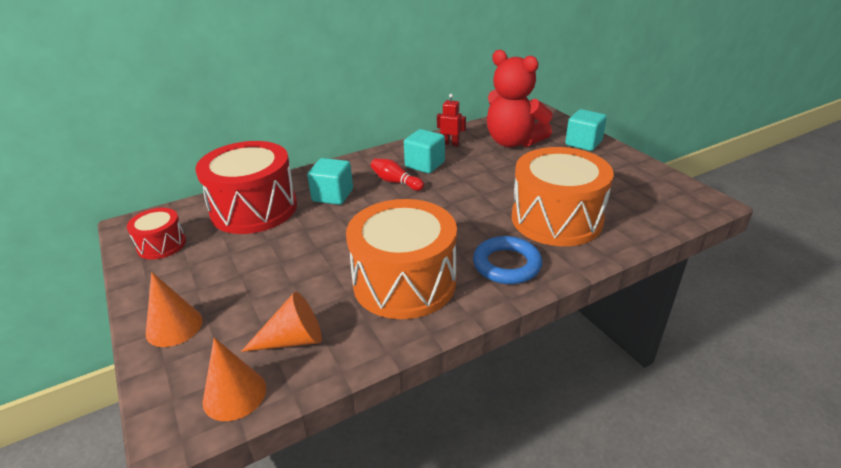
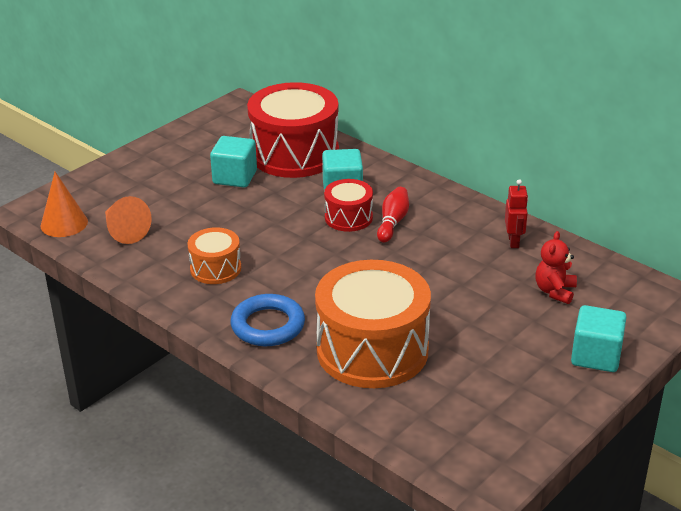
camera: 70 degrees right, 0 degrees up
red drum [127,208,186,260] -> red drum moved to [324,179,373,232]
orange cone [146,272,203,347] -> none
orange drum [346,199,457,319] -> orange drum [187,227,241,284], size x0.50
turquoise cube [404,129,445,173] -> turquoise cube moved to [210,136,257,187]
red teddy bear [487,50,553,147] -> red teddy bear [535,231,577,304], size x0.47

